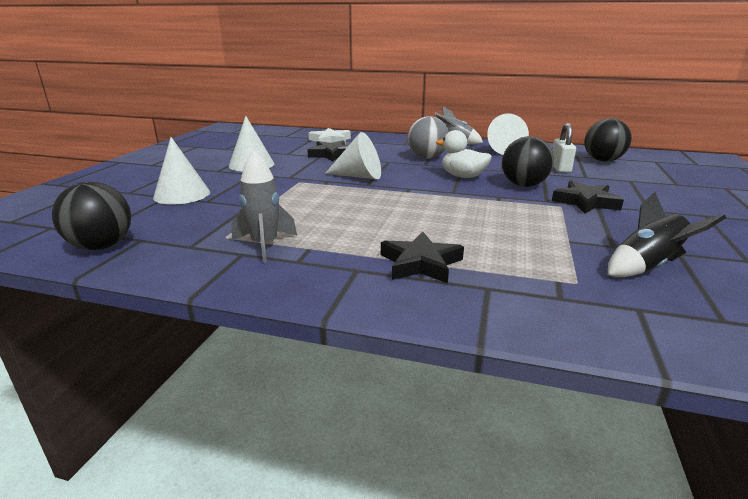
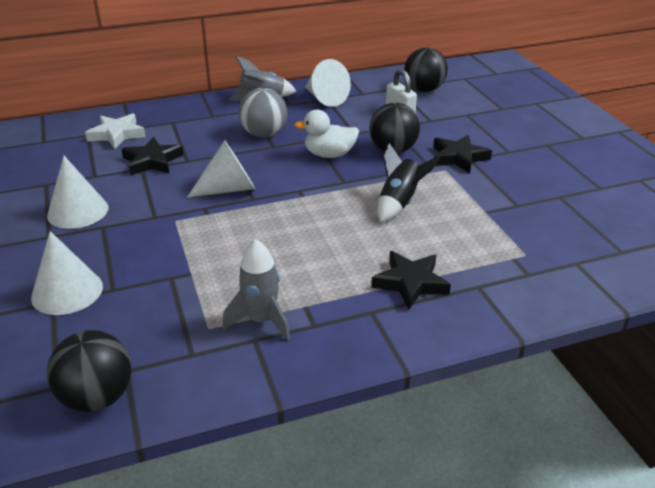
camera: 35 degrees left, 10 degrees up
black rocket [608,192,726,277] -> black rocket moved to [378,143,440,222]

